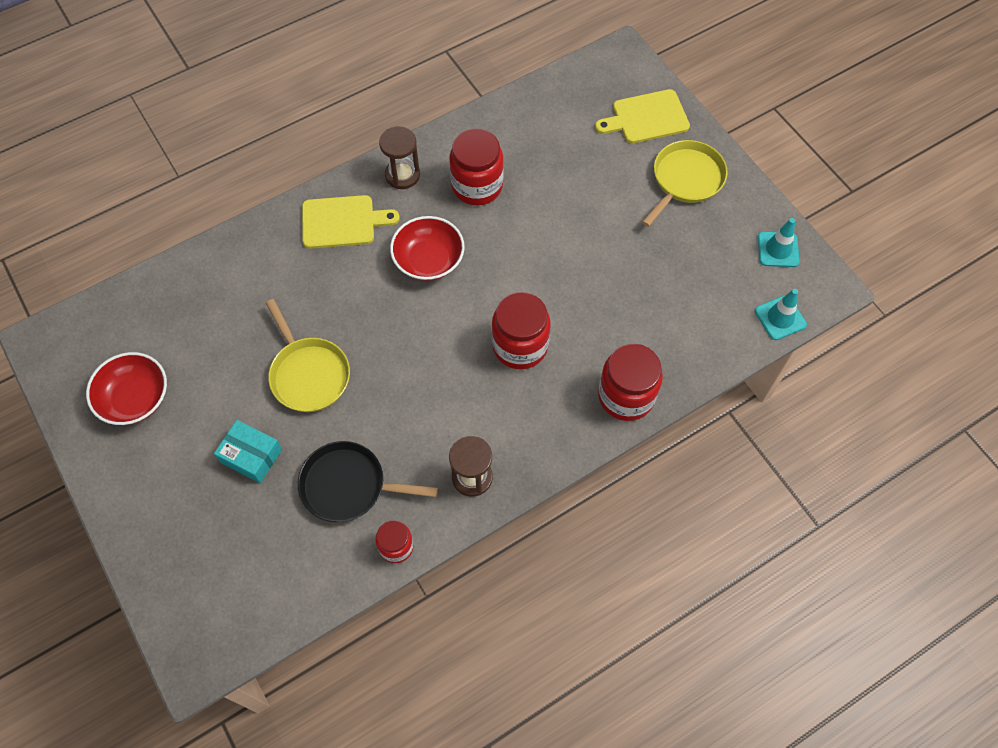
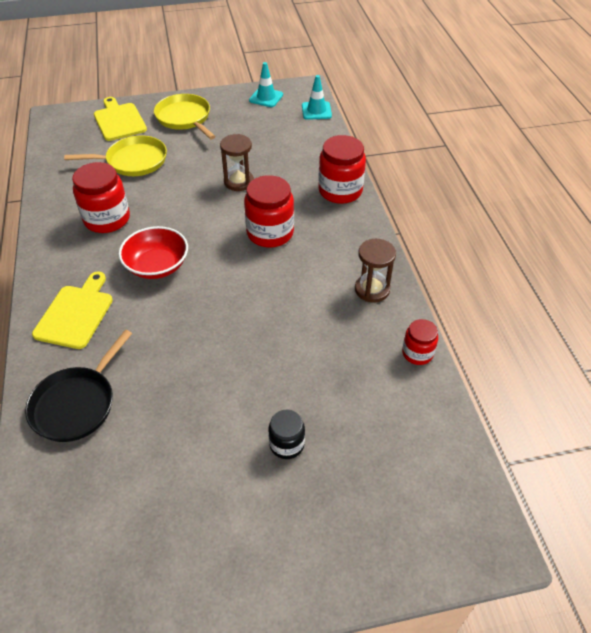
camera: 70 degrees left, 15 degrees down
red bowl [86,352,167,425] -> none
turquoise box [214,420,282,483] -> black jar [268,410,305,459]
yellow pan [266,299,350,412] -> yellow pan moved to [64,135,167,176]
black pan [298,441,438,523] -> black pan moved to [25,330,132,442]
brown hourglass [379,126,420,189] -> brown hourglass moved to [220,134,254,191]
yellow cutting board [595,89,690,143] -> yellow cutting board turned 150 degrees clockwise [94,97,147,141]

